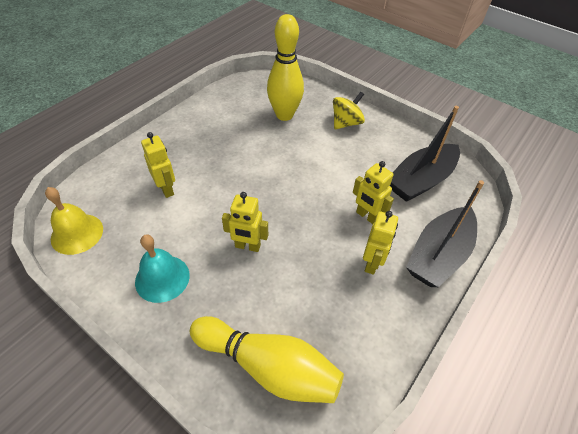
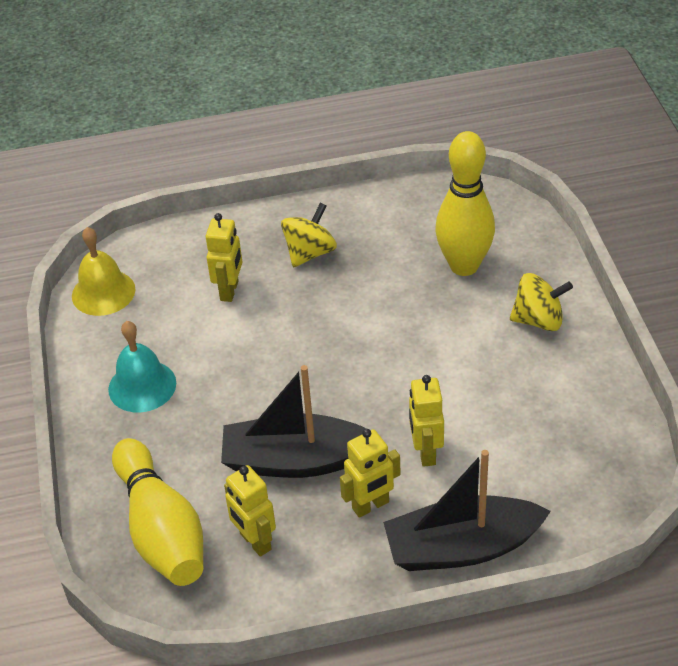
camera: 45 degrees right, 5 degrees down
yellow robot [222,192,268,252] -> yellow robot moved to [224,465,276,557]
black boat [390,106,460,202] -> black boat moved to [221,365,366,478]
none -> yellow spinning top [281,203,337,267]

